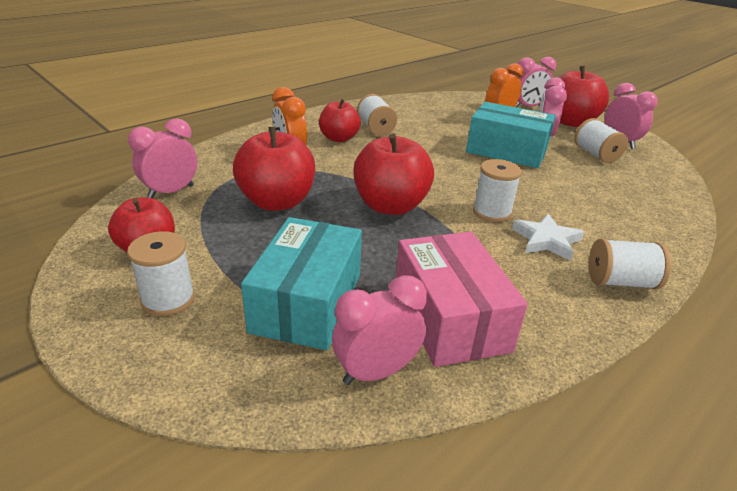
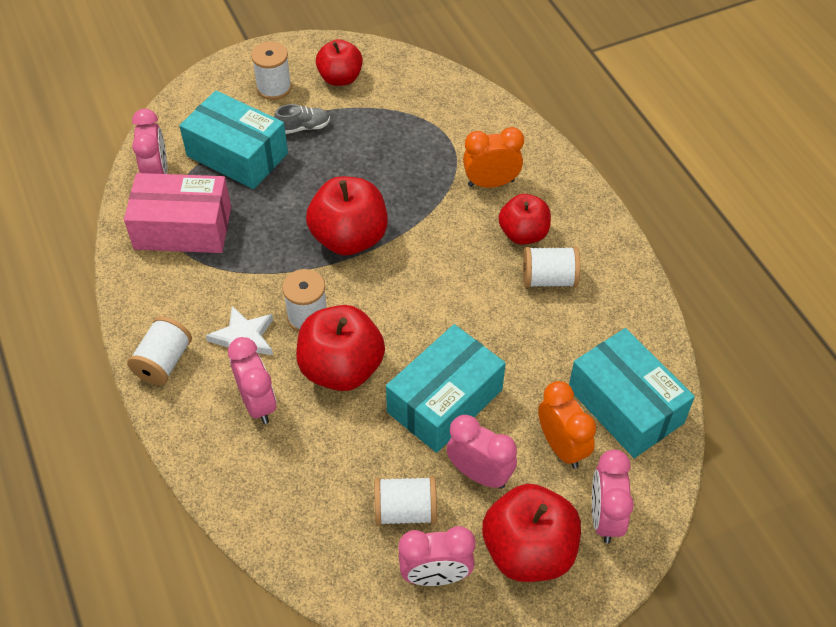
camera: 110 degrees right, 20 degrees up
pink clock [128,118,198,198] -> pink clock moved to [228,337,277,424]
red apple [233,127,315,211] -> red apple moved to [296,305,385,391]
none -> grey shoe [274,104,330,134]
none -> turquoise box [569,328,695,458]

